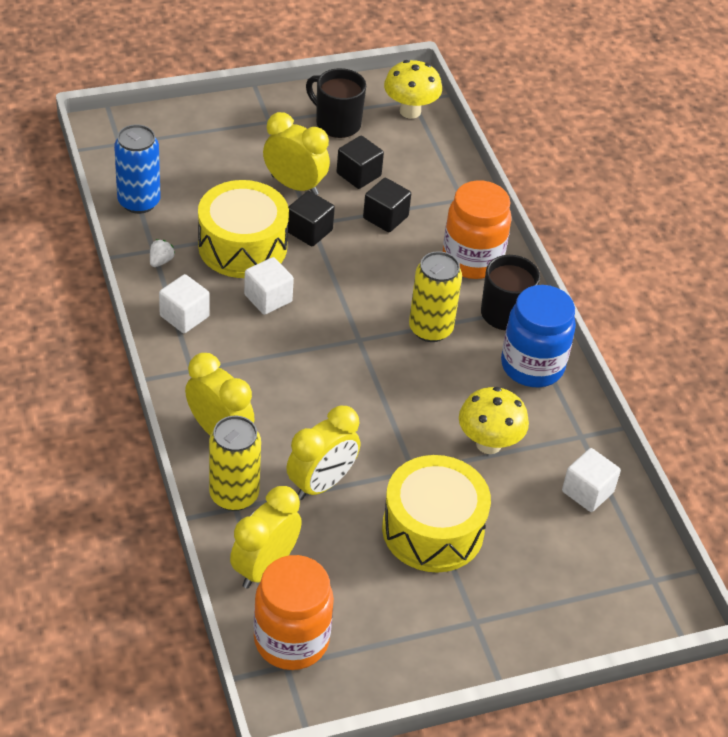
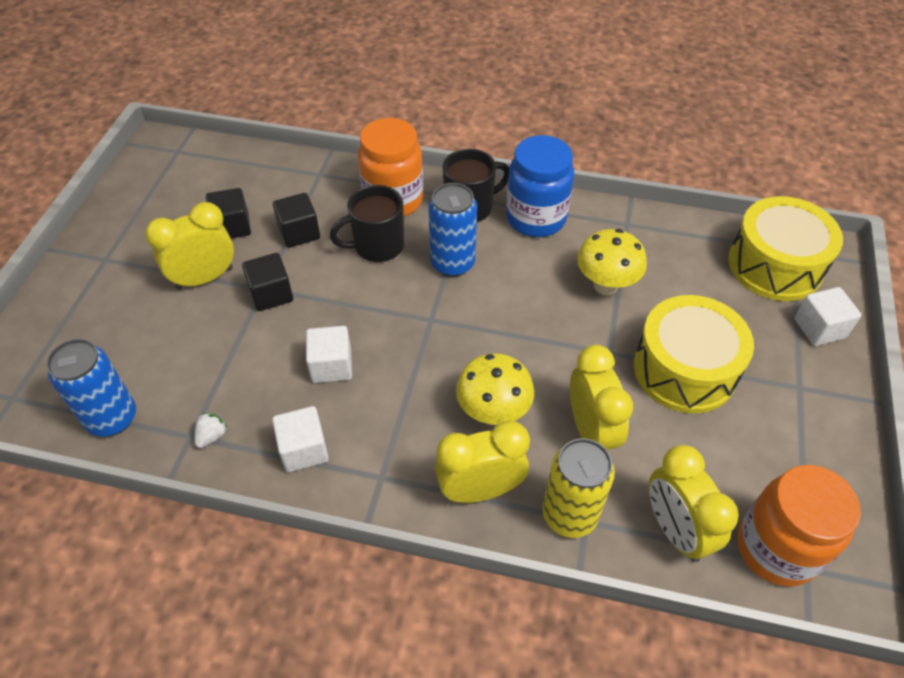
camera: 55 degrees left, 5 degrees up
white strawberry [150,239,175,267] -> white strawberry turned 60 degrees clockwise [195,413,228,448]
yellow drum [198,180,289,278] -> yellow drum moved to [728,196,843,301]
black mug [306,68,366,138] -> black mug moved to [330,185,404,262]
yellow mushroom [384,60,442,119] -> yellow mushroom moved to [456,353,534,425]
yellow can [409,251,462,342] -> blue can [428,183,477,277]
white cube [562,448,621,512] -> white cube moved to [794,287,861,346]

